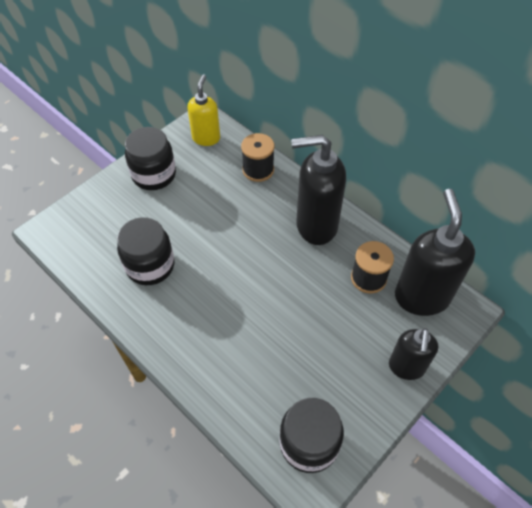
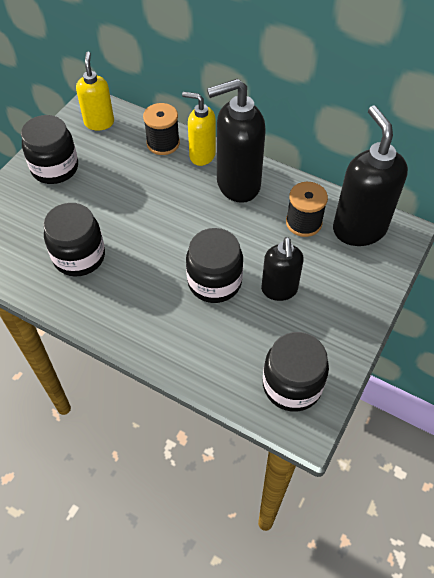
camera: 15 degrees left, 0 degrees up
black soap dispenser [389,328,438,380] -> black soap dispenser moved to [261,237,304,301]
none -> yellow soap dispenser [182,92,216,166]
none -> black jar [186,228,243,303]

